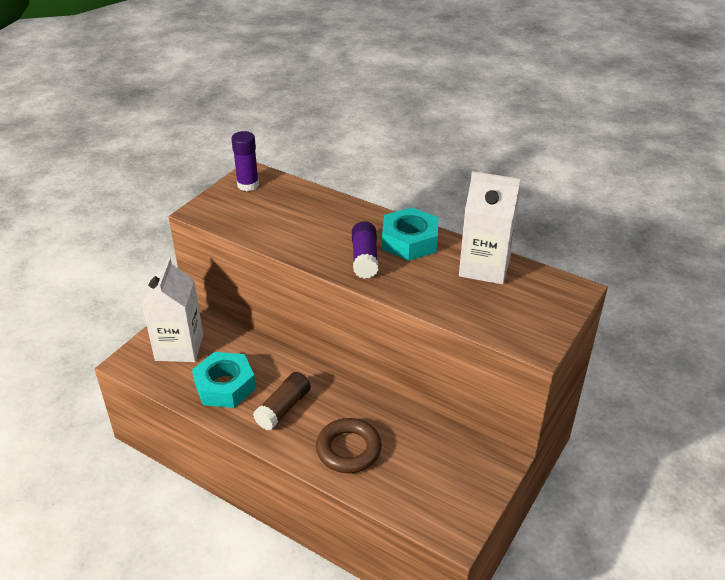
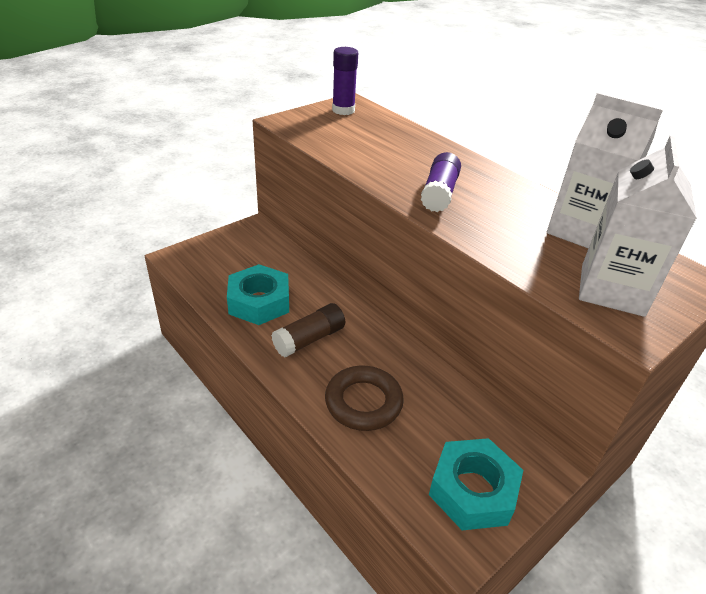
camera: 15 degrees right, 0 degrees up
white carton [142,257,203,362] -> white carton moved to [579,135,697,317]
turquoise nut [382,207,438,261] -> turquoise nut moved to [429,438,523,530]

